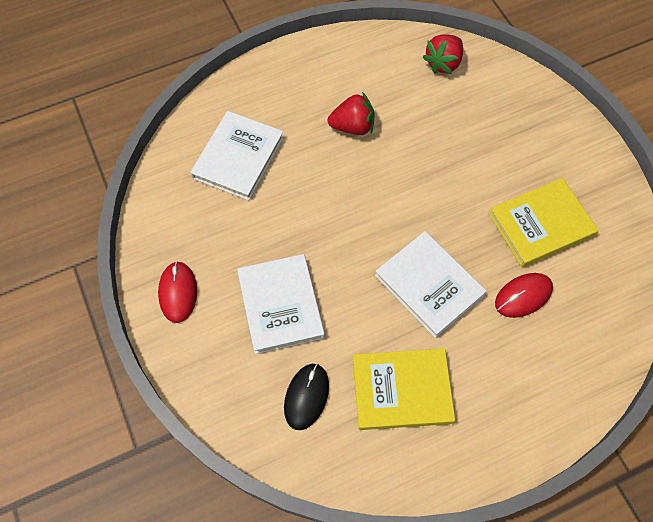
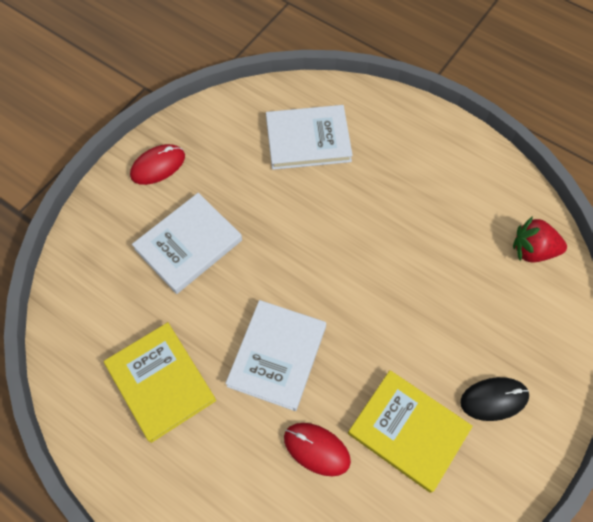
camera: 60 degrees right, 0 degrees up
black mouse [284,363,329,430] -> black mouse moved to [460,377,529,421]
red strawberry [328,92,374,135] -> none

